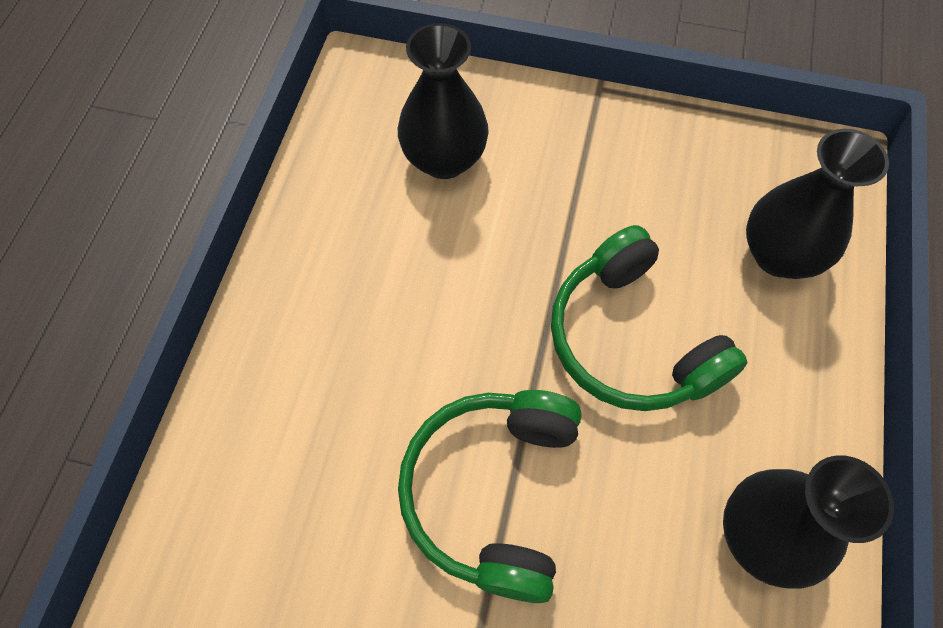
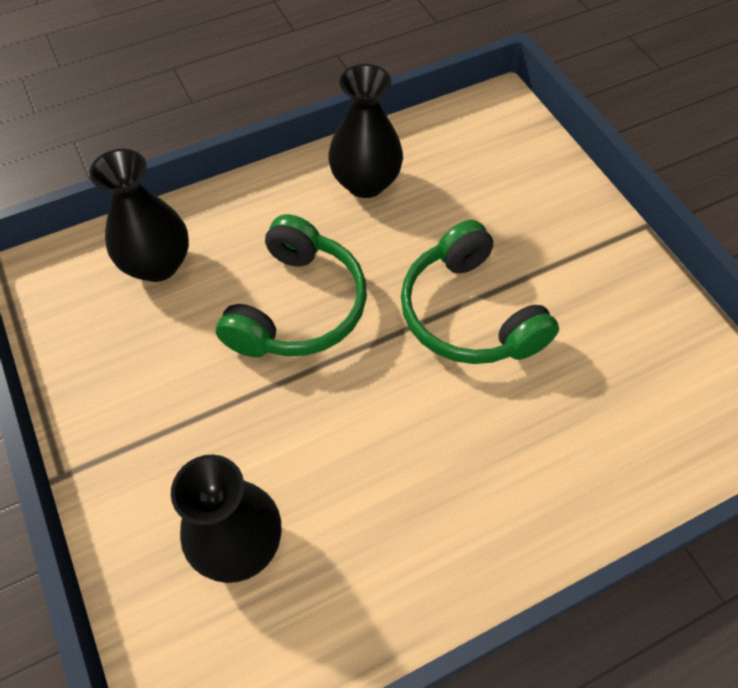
camera: 130 degrees left, 5 degrees down
green headphones [398,390,581,603] -> green headphones turned 90 degrees clockwise [401,220,559,364]

